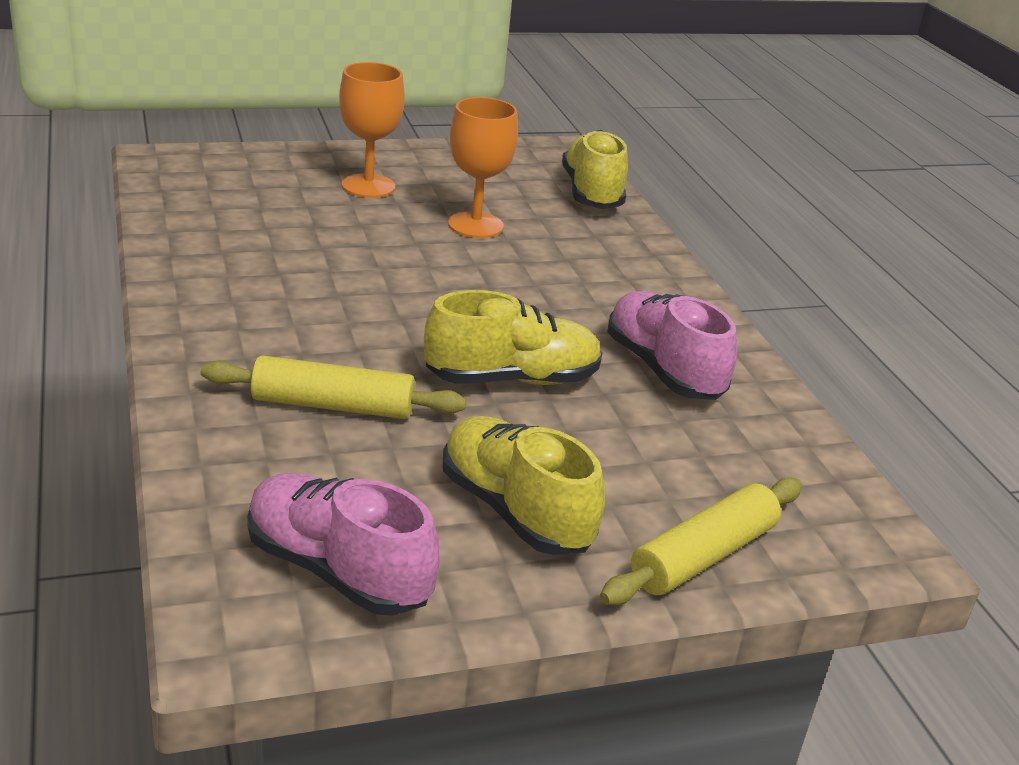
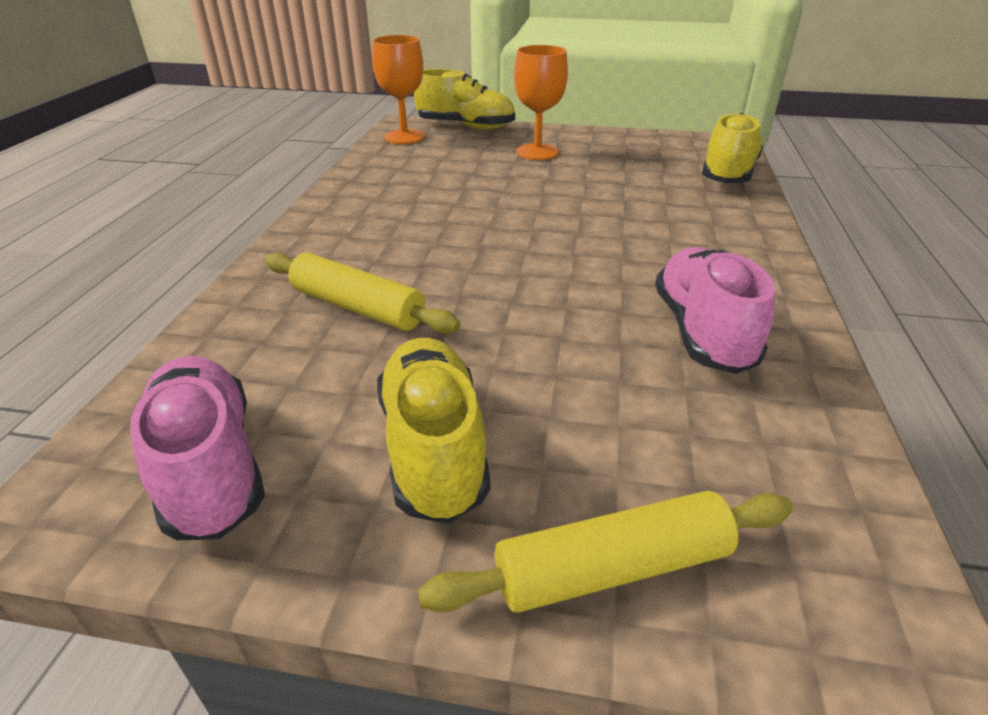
camera: 30 degrees right, 5 degrees up
yellow shoe [424,290,602,385] -> yellow shoe moved to [414,69,515,130]
orange goblet [448,97,518,238] -> orange goblet moved to [372,35,425,144]

